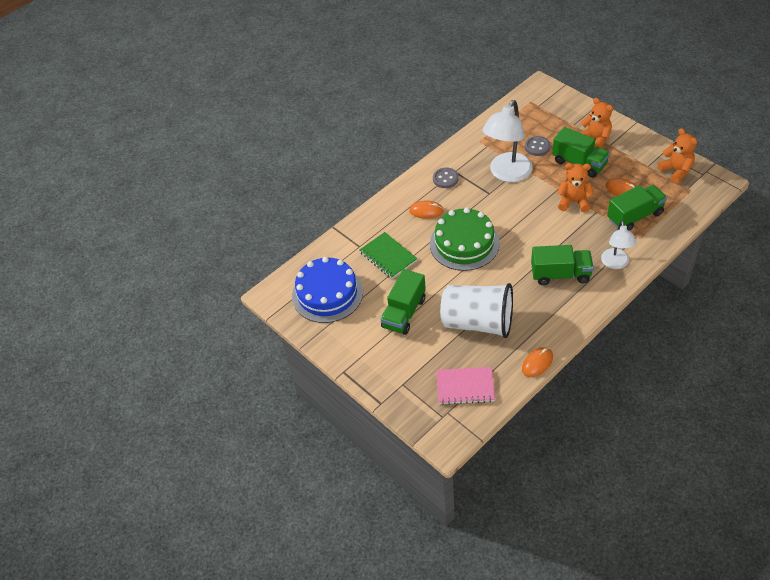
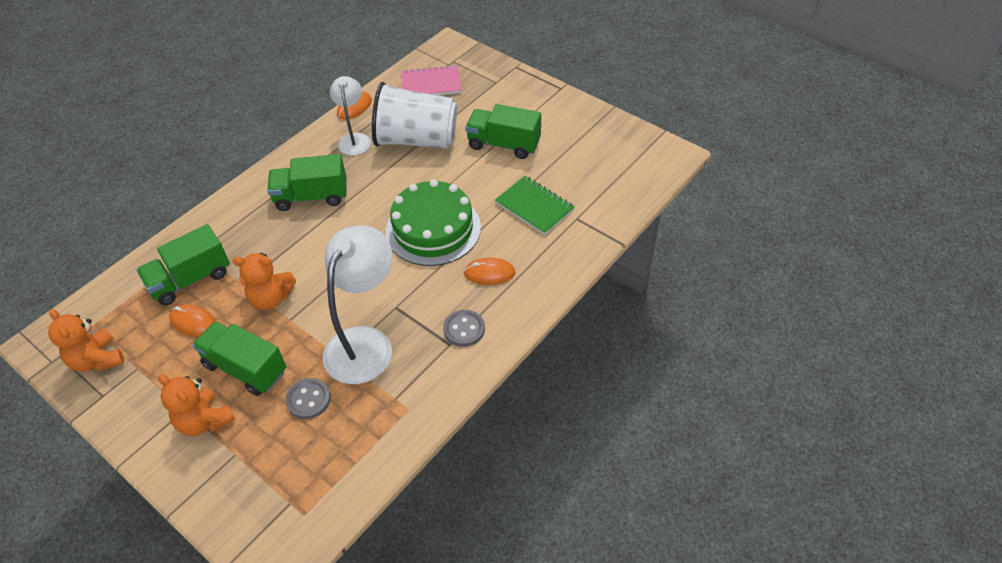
camera: 170 degrees right, 0 degrees up
blue cake [292,257,363,323] -> none
green truck [380,269,426,335] -> green truck turned 90 degrees counterclockwise [465,104,541,159]
white lamp [601,221,636,269] -> white lamp moved to [330,76,371,155]

